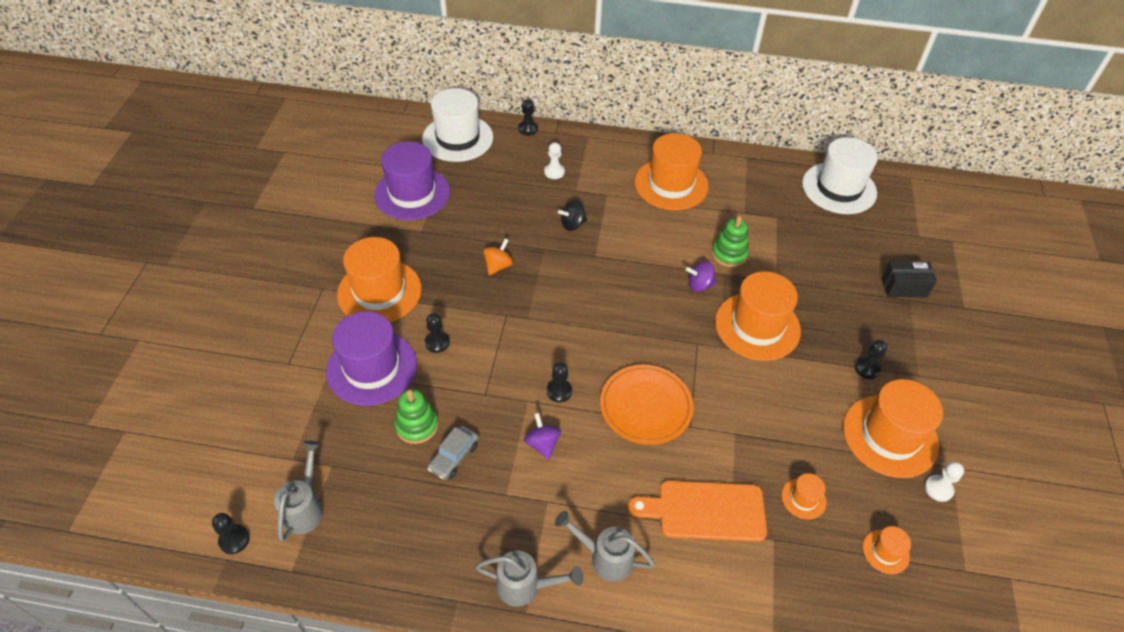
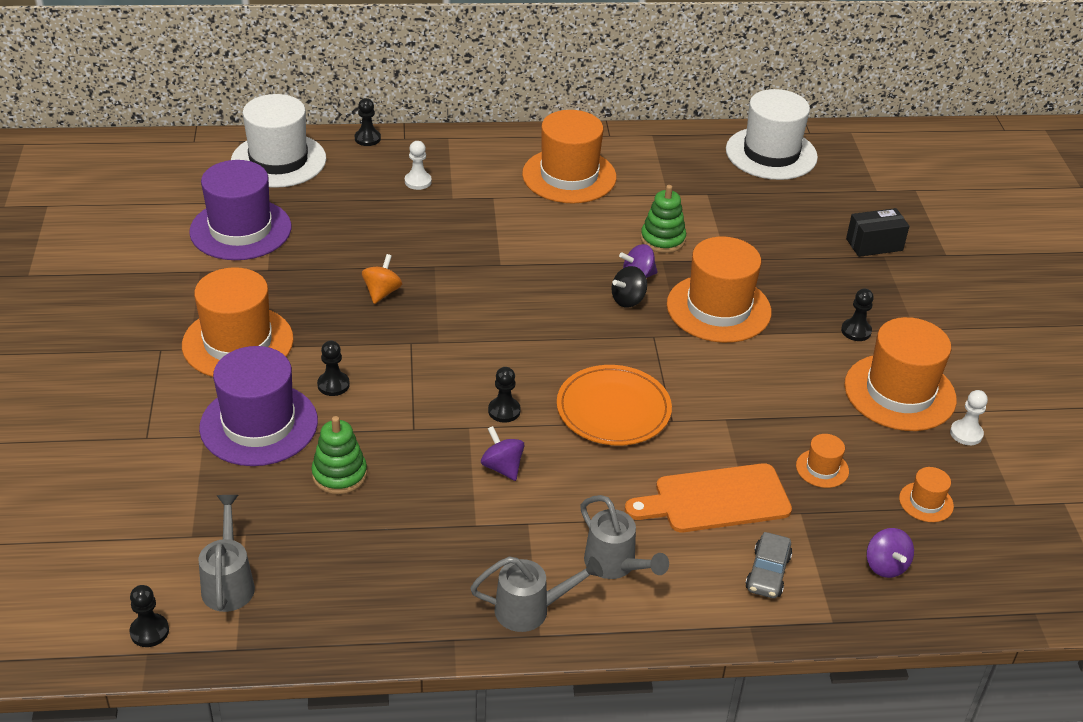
camera: 15 degrees left, 10 degrees down
grey car [427,425,479,480] -> grey car moved to [745,532,792,598]
grey watering can [555,511,655,582] -> grey watering can turned 135 degrees counterclockwise [580,495,669,579]
black spinning top [558,200,587,231] -> black spinning top moved to [611,266,647,308]
none -> purple spinning top [867,528,914,578]

